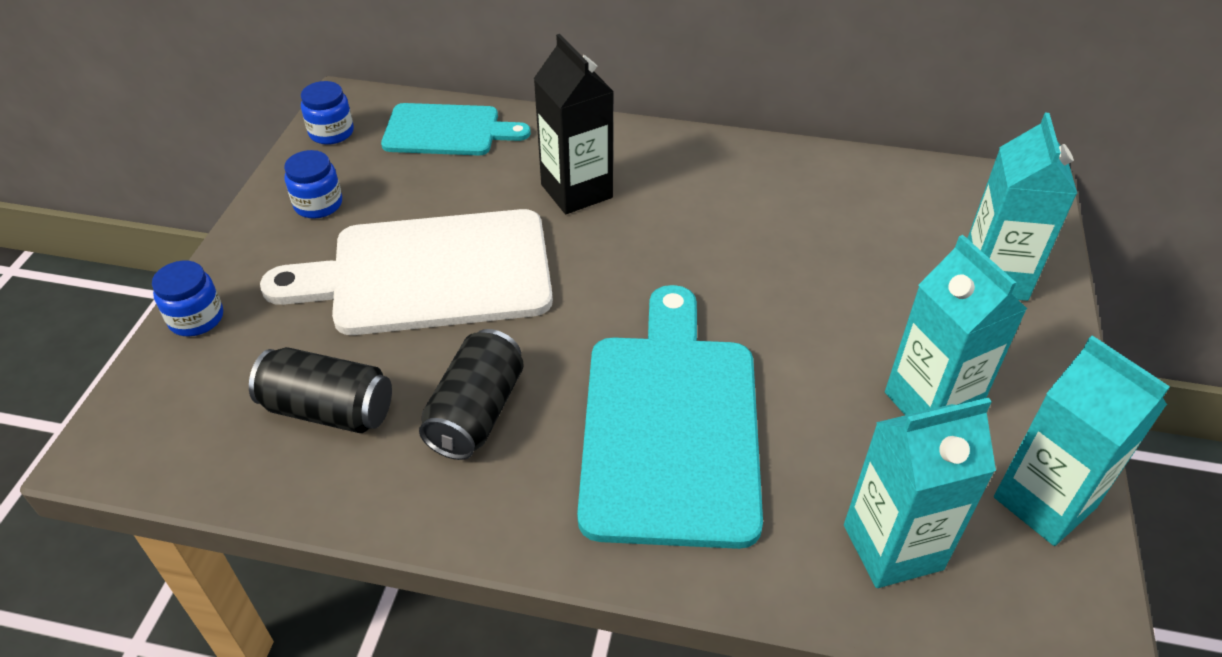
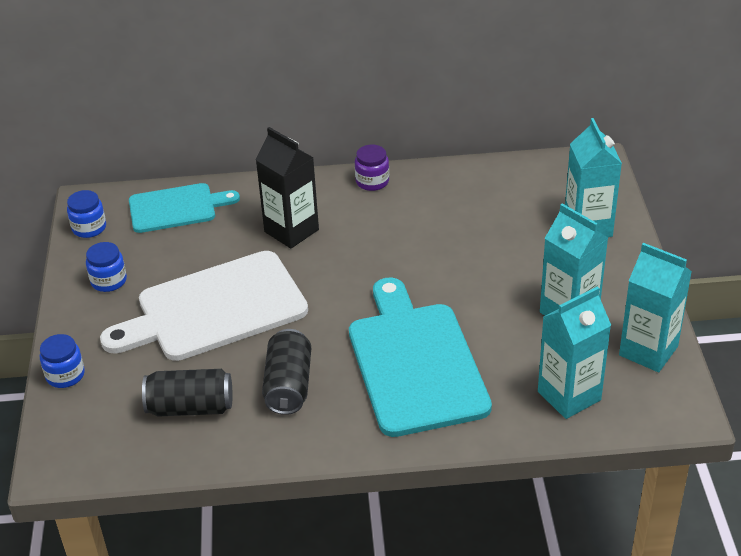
camera: 15 degrees left, 5 degrees down
none -> purple jar [355,144,389,191]

